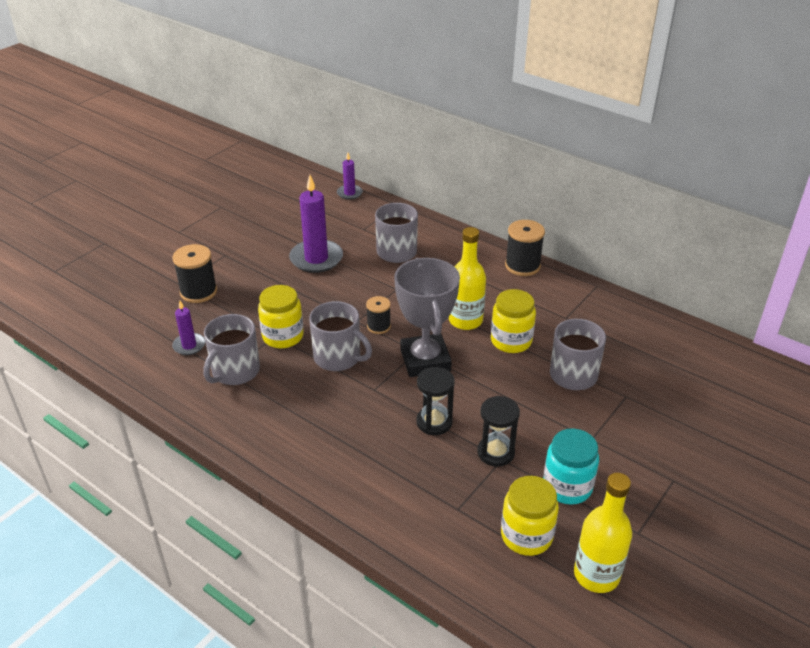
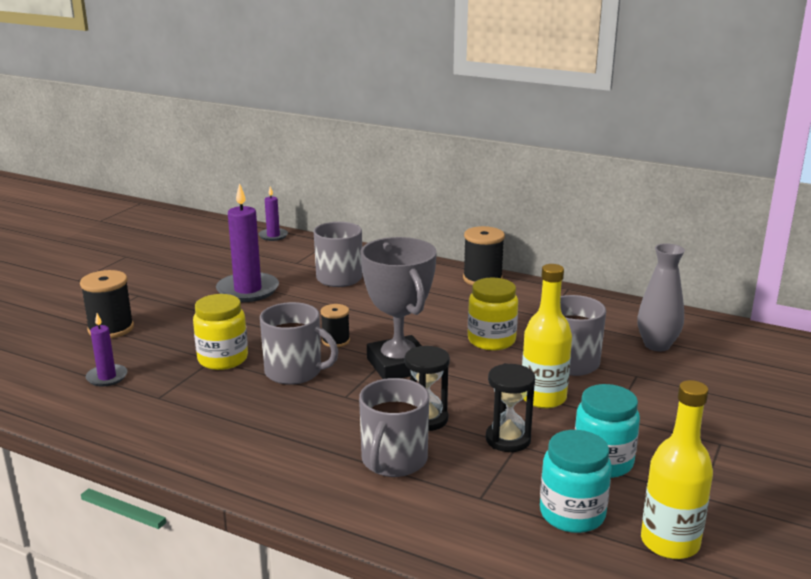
camera: 10 degrees left, 15 degrees down
grey mug [203,314,260,385] -> grey mug moved to [359,378,429,477]
yellow bottle [449,227,486,330] -> yellow bottle moved to [522,264,572,409]
yellow jar [501,476,559,556] -> turquoise jar [540,430,612,533]
none -> grey vase [637,243,685,351]

